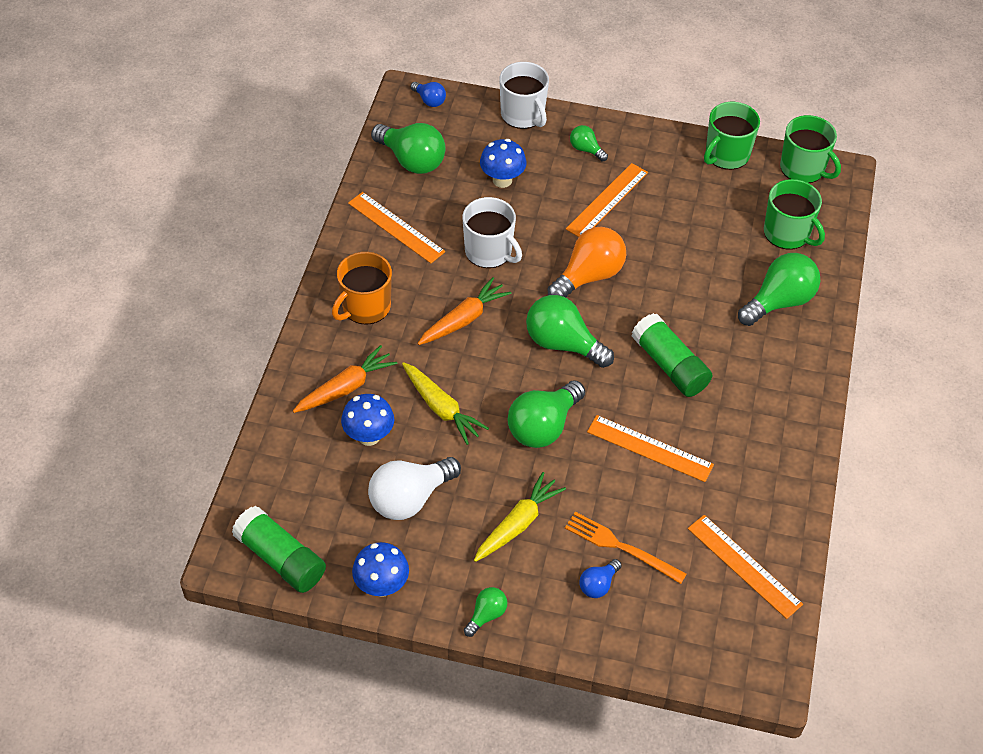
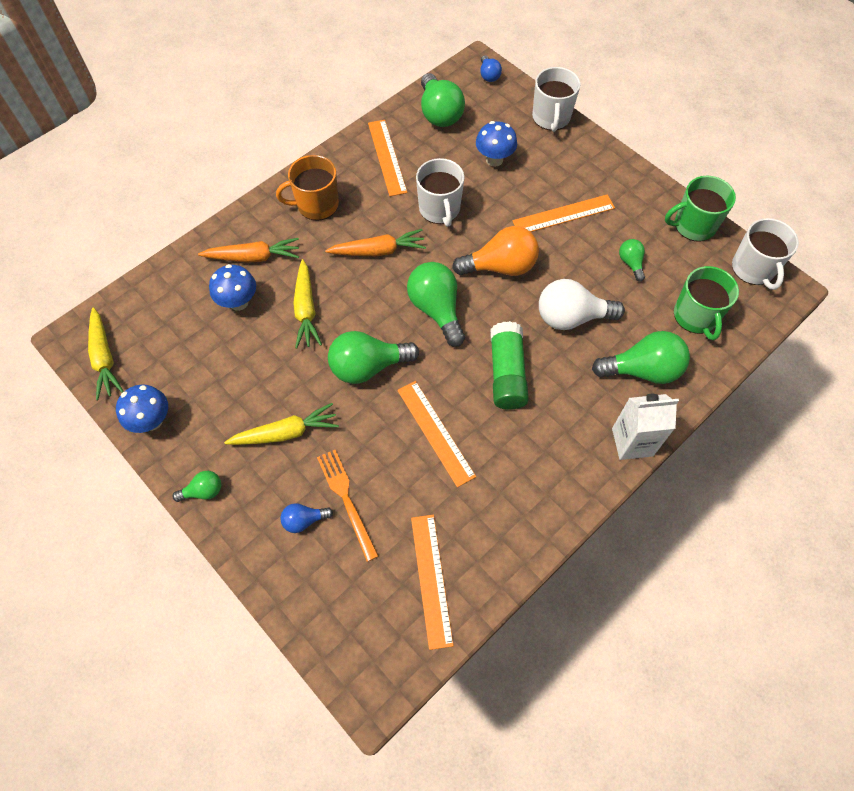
camera: 35 degrees right, 10 degrees up
green glue stick [232,506,326,593] -> yellow carrot [88,307,124,400]
white light bulb [368,457,461,520] -> white light bulb moved to [539,279,625,330]
green light bulb [570,125,608,161] -> green light bulb moved to [619,239,645,282]
green mug [780,115,841,183] -> white mug [732,218,799,290]
none -> white carton [612,394,679,460]

